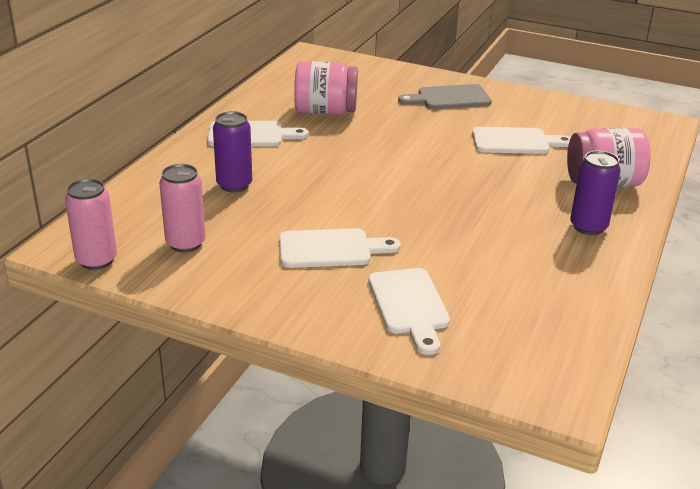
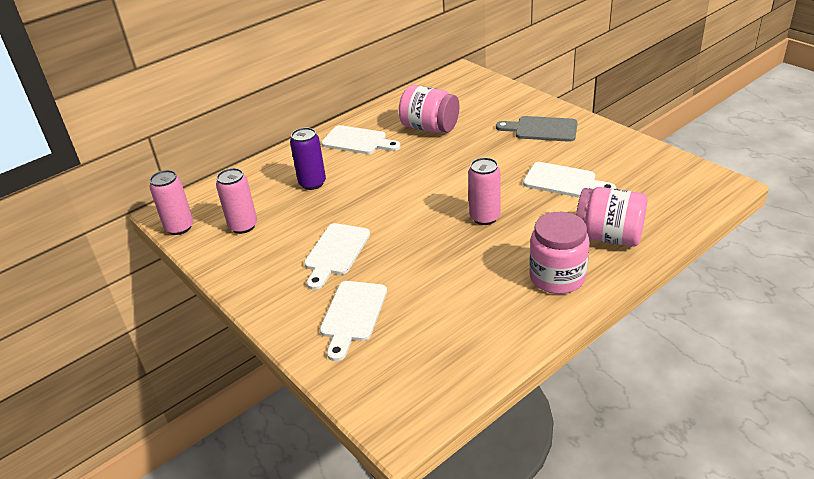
camera: 30 degrees right, 5 degrees up
white cutting board [279,228,401,268] -> white cutting board turned 90 degrees clockwise [304,223,370,290]
purple can [570,150,621,235] -> pink jar [529,212,590,294]
none -> pink can [468,157,500,225]

